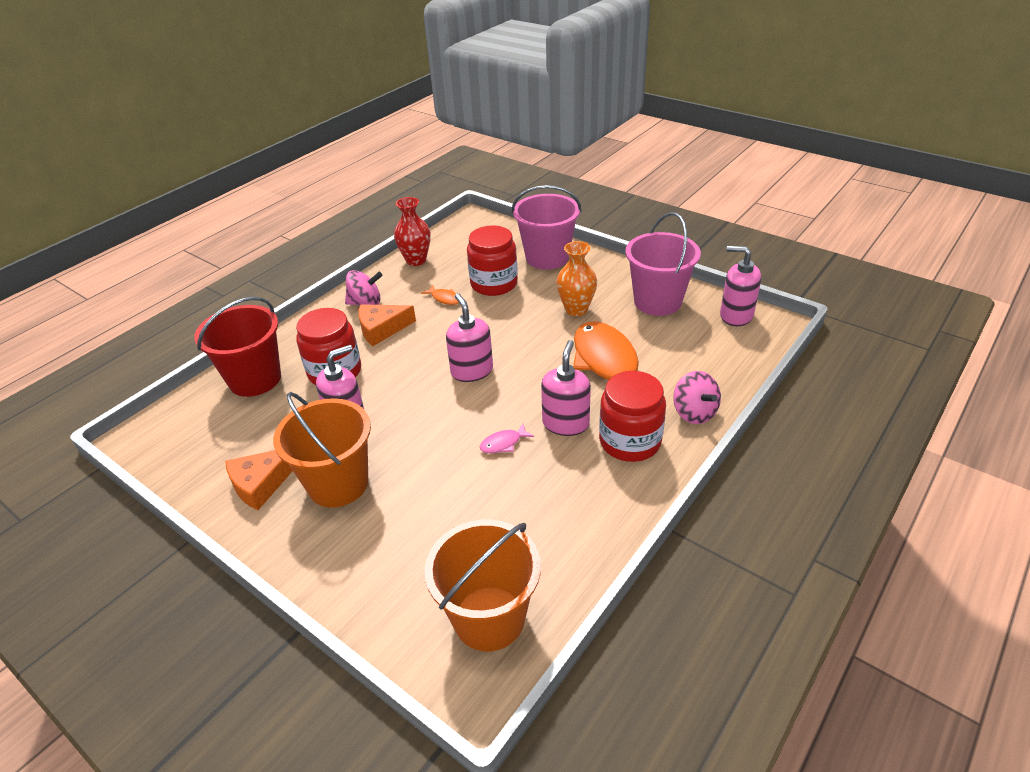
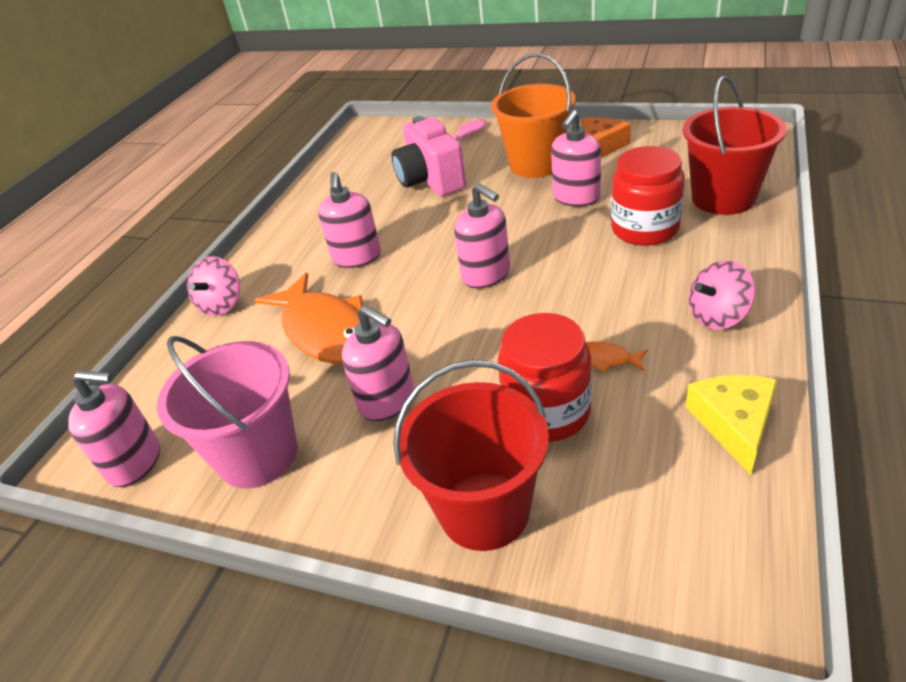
camera: 165 degrees right, 0 degrees up
orange cheese [358,304,416,346] -> none
red vase [394,197,431,266] -> yellow cheese [686,375,778,475]
orange bucket [425,520,541,651] -> none
pink fish [480,423,534,453] -> pink fish moved to [452,119,486,142]
pink bucket [512,185,581,270] -> red bucket [393,360,549,551]
orange vase [556,241,597,316] -> pink soap dispenser [342,305,414,421]
red jar [599,371,666,462] -> none
pink spinning top [673,371,721,424] -> pink spinning top turned 120 degrees counterclockwise [187,256,240,316]
none -> pink camera [391,116,466,196]

